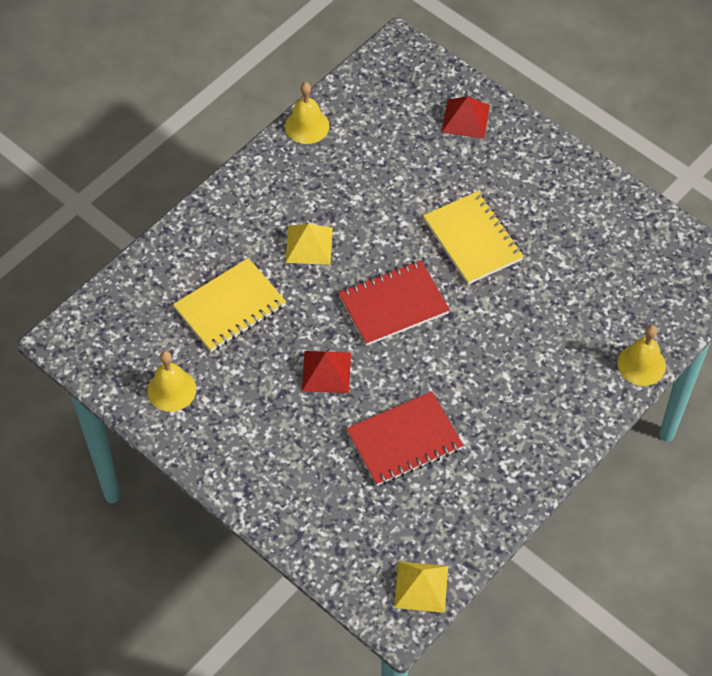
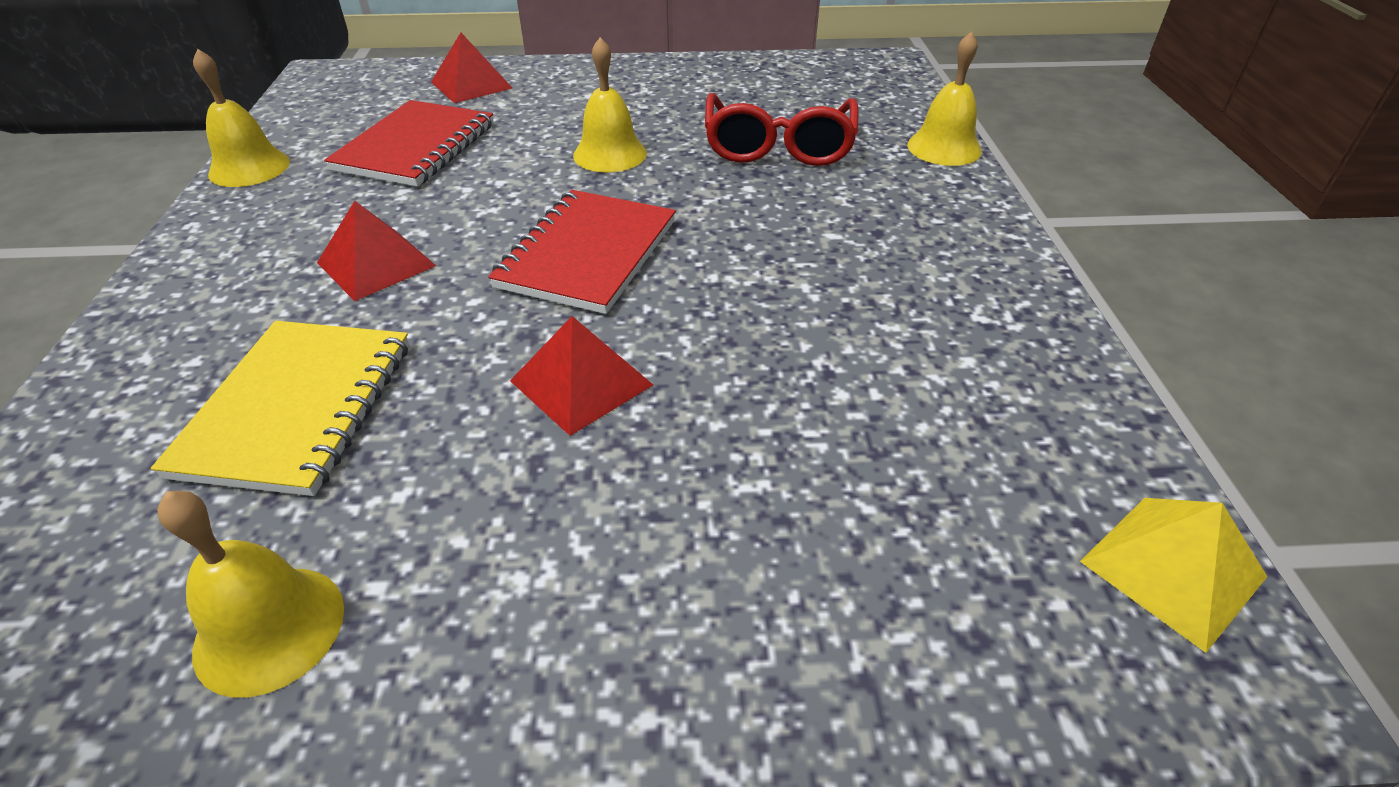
camera: 45 degrees left, 15 degrees down
yellow pyramid [285,224,333,265] -> red pyramid [317,201,436,301]
red notebook [346,391,463,486] -> red notebook moved to [324,100,493,187]
yellow notebook [423,191,524,284] -> yellow bell [573,37,647,172]
none -> red glasses [705,93,858,166]

